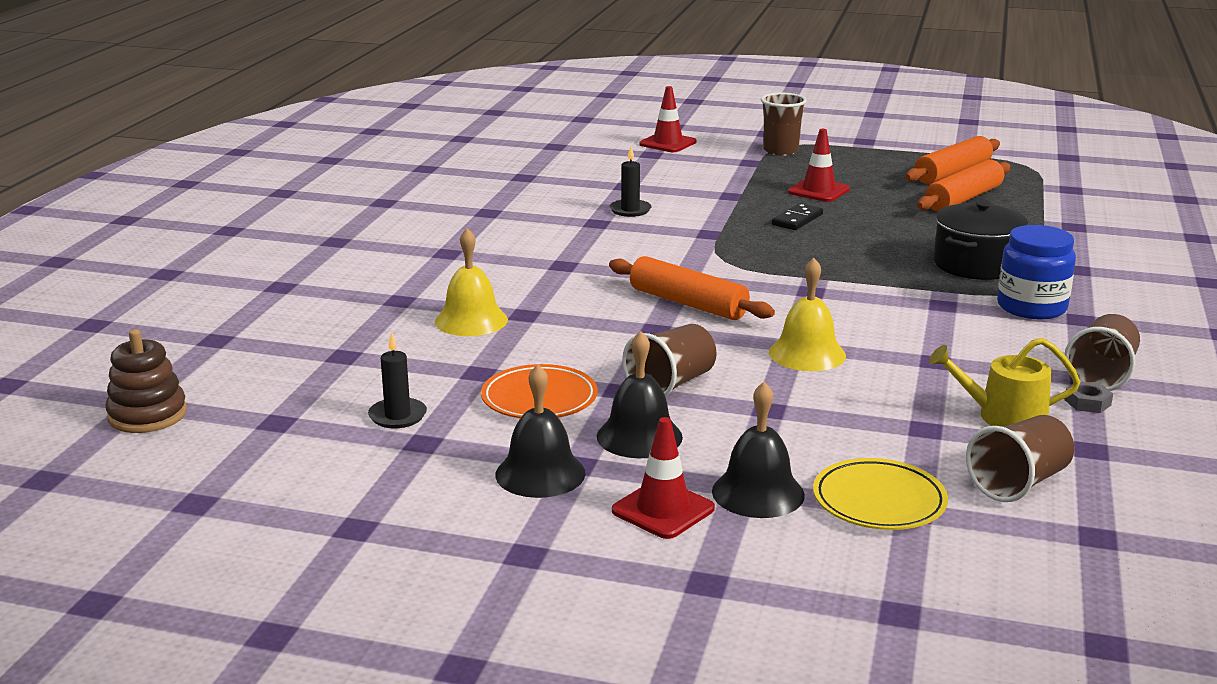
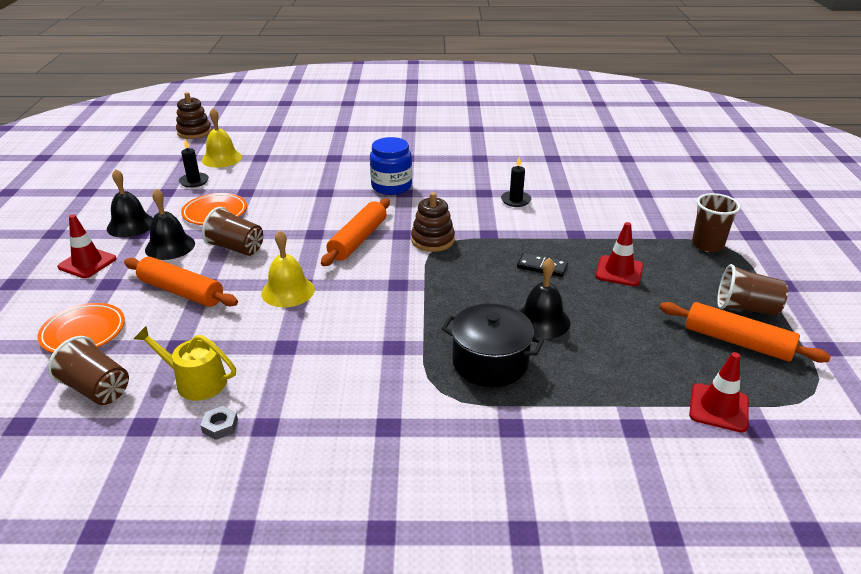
camera: 75 degrees right, 10 degrees up
yellow bell [435,228,508,336] -> yellow bell moved to [202,108,242,168]
red traffic cone [639,86,696,152] -> red traffic cone moved to [689,352,749,432]
black bell [712,382,805,518] -> black bell moved to [519,258,570,339]
yellow plate [813,458,948,530] -> orange plate [37,303,125,353]
orange rolling pin [917,159,1010,212] -> orange rolling pin moved to [124,257,238,307]
yellow watering can [929,338,1080,427] -> yellow watering can turned 60 degrees counterclockwise [134,326,236,401]
blue jar [997,225,1076,320] -> blue jar moved to [370,137,412,195]
brown cup [1065,314,1140,391] -> brown cup moved to [717,264,788,316]
none -> brown stacking toy [411,192,455,252]

